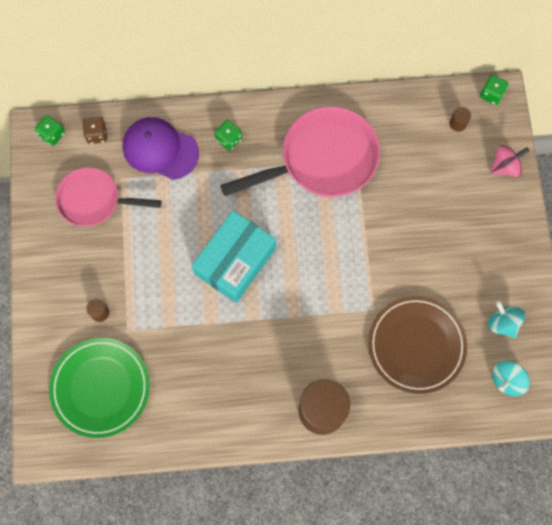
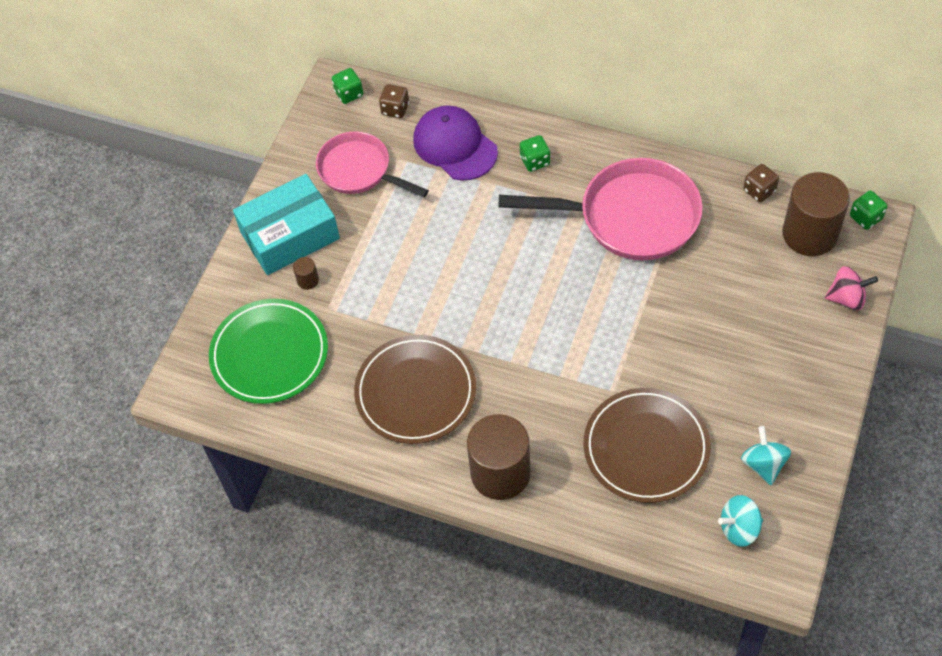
camera: 30 degrees right, 15 degrees down
turquoise box [191,210,276,303] -> turquoise box moved to [233,174,340,275]
brown cylinder [450,107,471,132] -> brown cylinder [782,172,850,256], size x2.49
none -> brown plate [354,335,476,444]
none -> brown dice [744,164,779,203]

